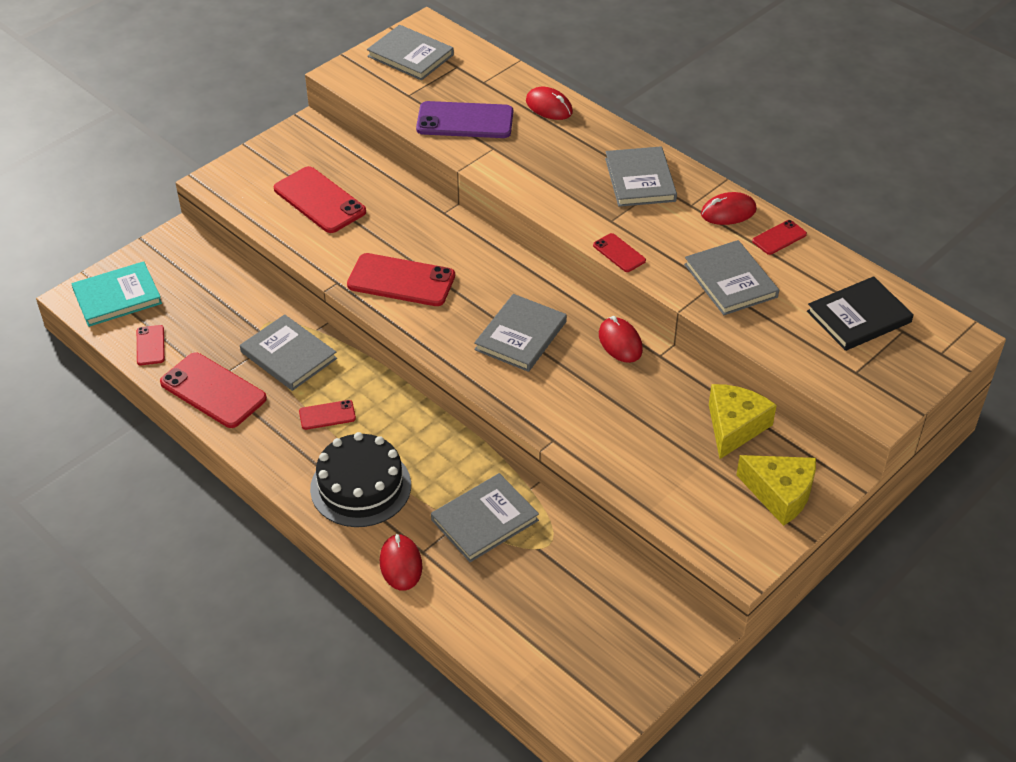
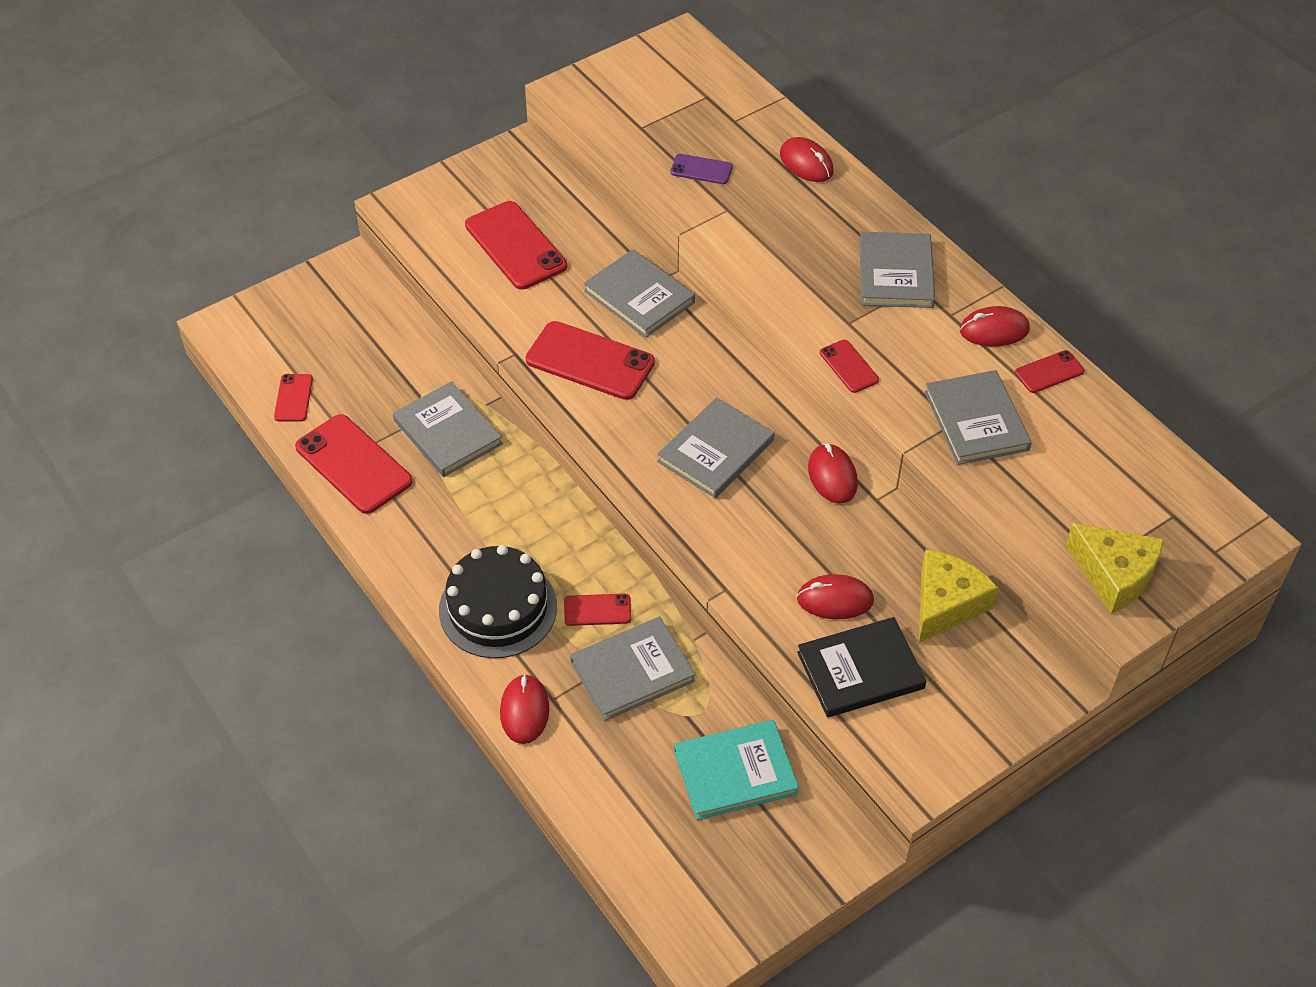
camera: 10 degrees right, 5 degrees up
turquoise book [71,261,162,327] -> turquoise book moved to [674,720,799,820]
red phone [299,400,356,430] -> red phone moved to [564,594,631,626]
grey book [367,25,454,81] -> grey book moved to [584,249,695,338]
purple phone [416,101,513,138] -> purple phone [670,154,733,184], size x0.51
yellow cheese [736,455,816,526] -> yellow cheese moved to [1065,523,1164,614]
black book [807,276,914,351] -> black book moved to [797,617,926,718]
none -> red mouse [797,574,874,619]

